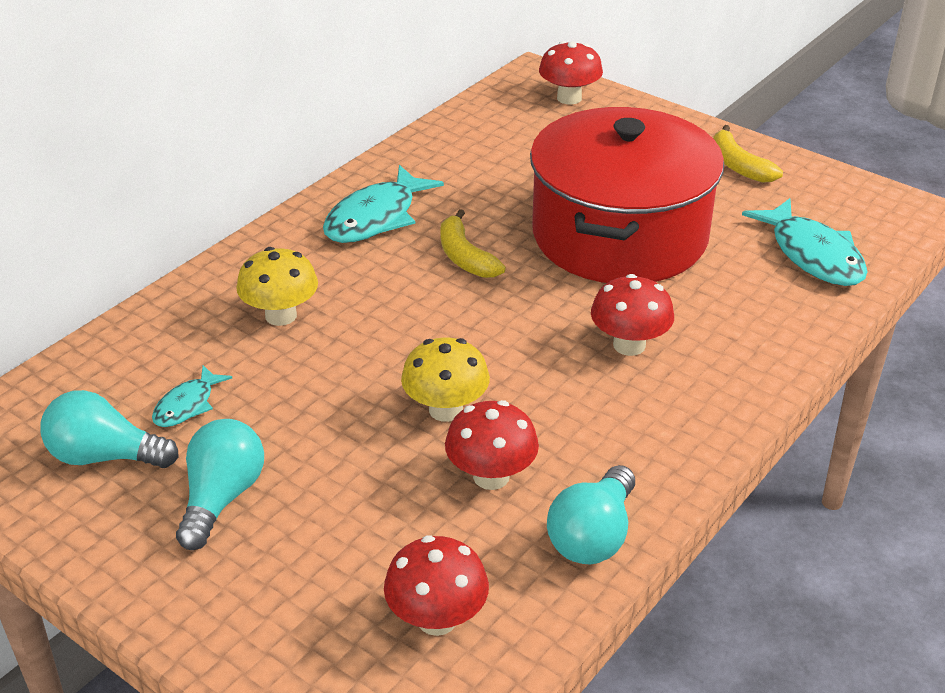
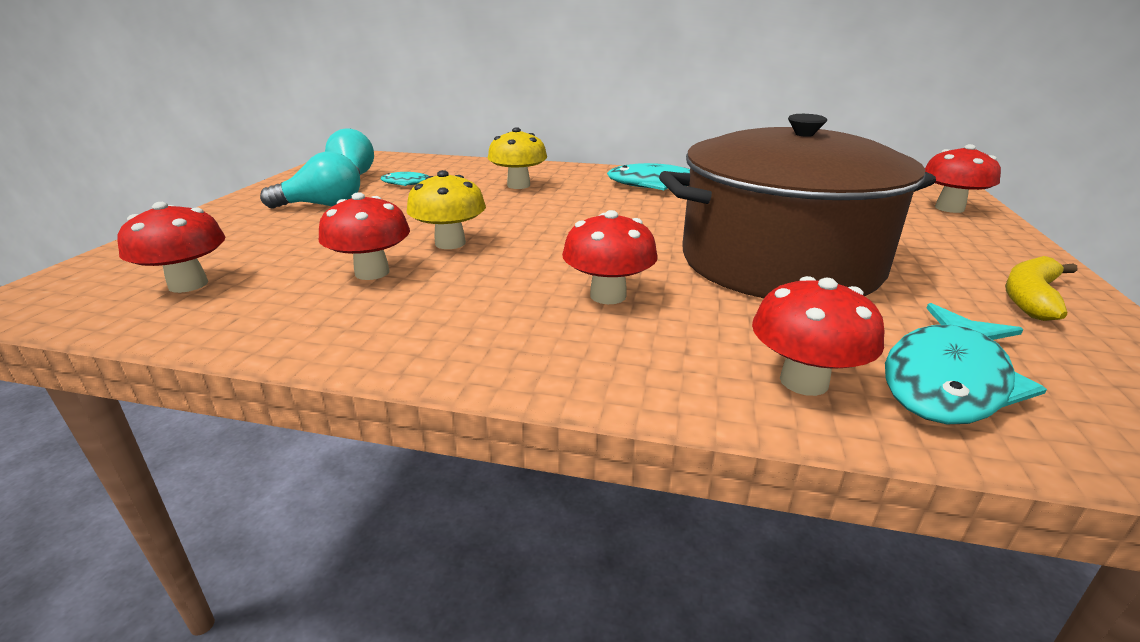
camera: 65 degrees right, 10 degrees down
yellow banana [440,209,506,278] -> none
red pot [530,107,724,283] -> brown pot [659,114,936,298]
turquoise light bulb [547,465,635,564] -> none
none -> red mushroom [752,276,885,396]

